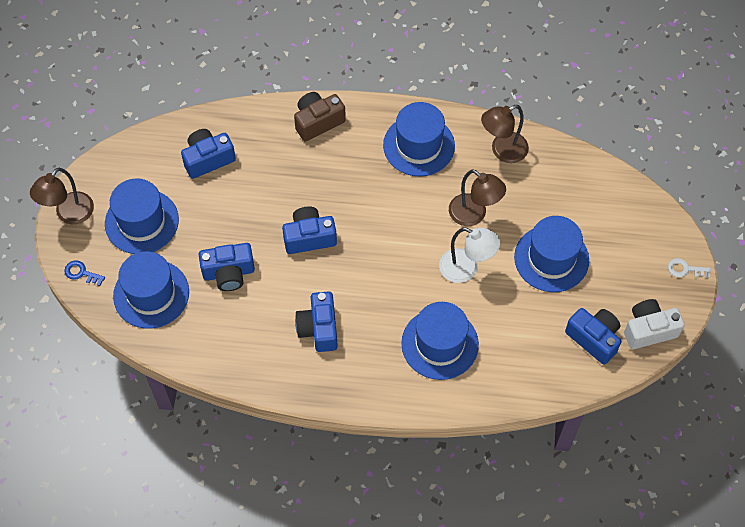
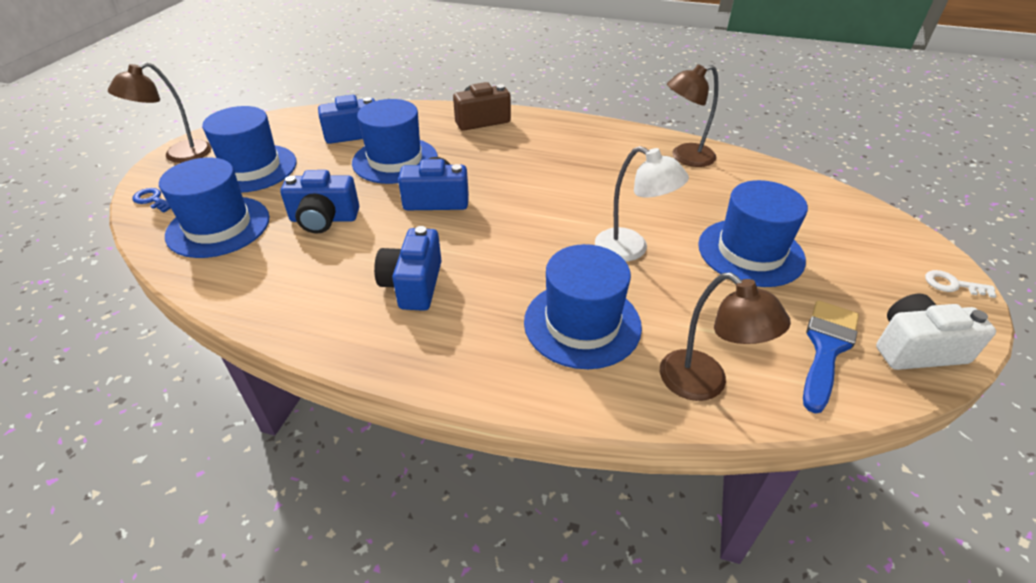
camera: 10 degrees right, 20 degrees down
blue hat [383,102,455,177] -> blue hat moved to [352,99,438,184]
brown lamp [449,169,506,226] -> brown lamp moved to [660,273,791,401]
blue camera [565,308,621,365] -> blue brush [803,300,859,413]

